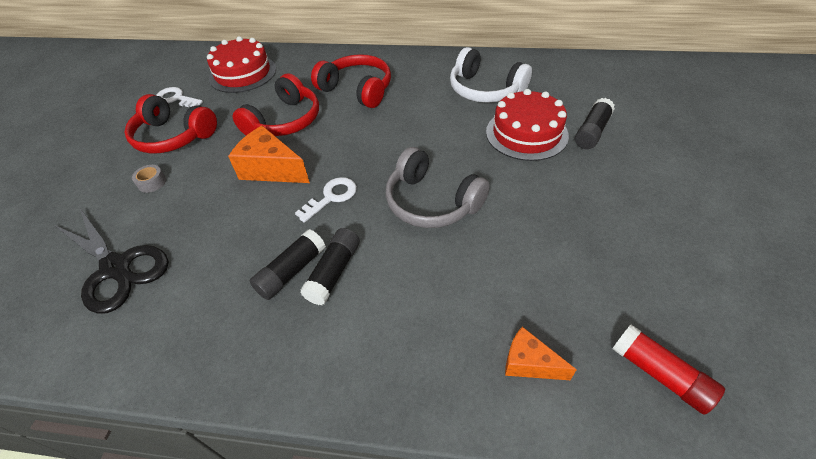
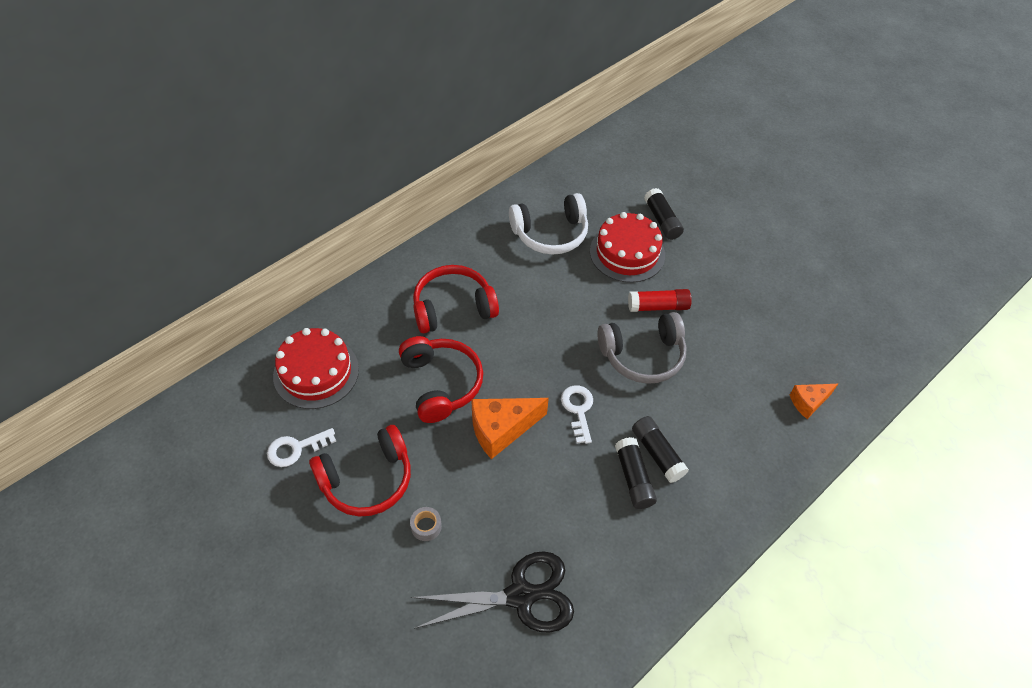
camera: 55 degrees left, 5 degrees up
red glue stick [613,325,725,415] -> red glue stick moved to [628,289,692,312]

